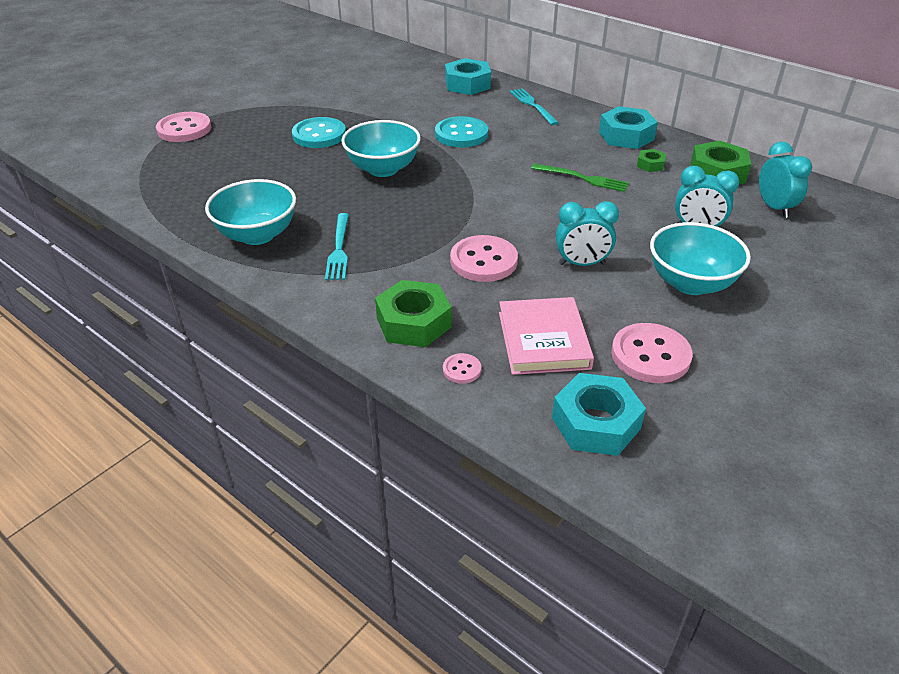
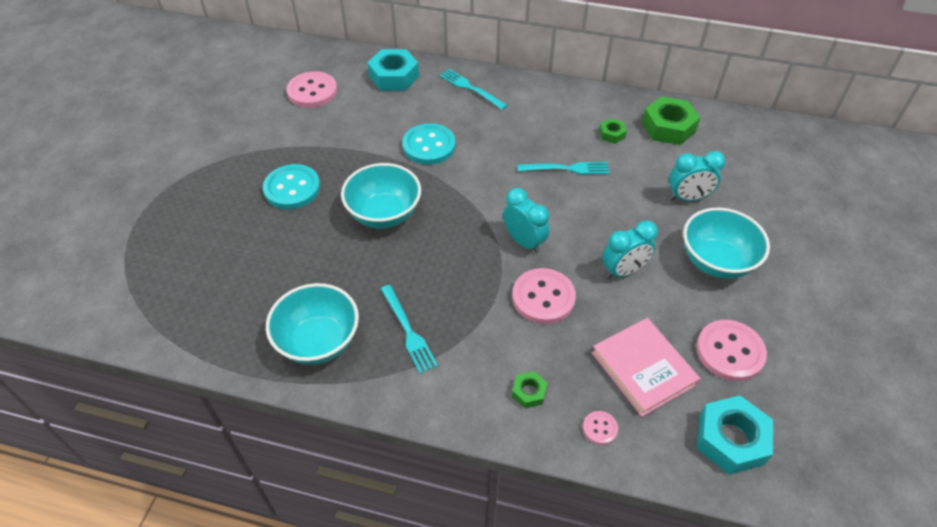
camera: 25 degrees left, 10 degrees up
pink button [156,112,211,142] -> pink button moved to [287,71,337,108]
green nut [375,280,452,347] -> green nut [512,371,547,408], size x0.51
green fork [531,164,629,192] -> turquoise fork [517,162,610,175]
turquoise nut [599,106,658,149] -> none
turquoise clock [759,142,812,218] -> turquoise clock moved to [503,188,550,253]

